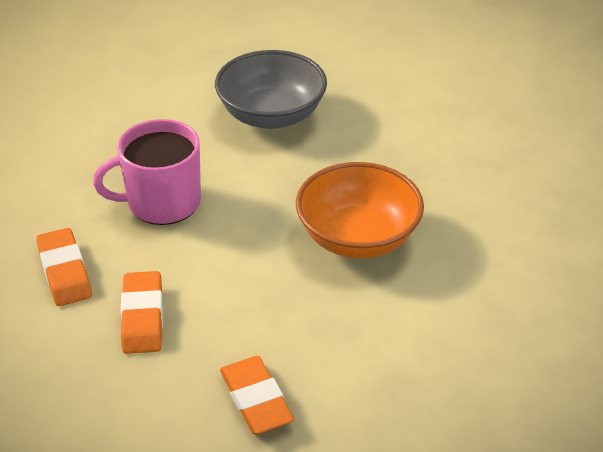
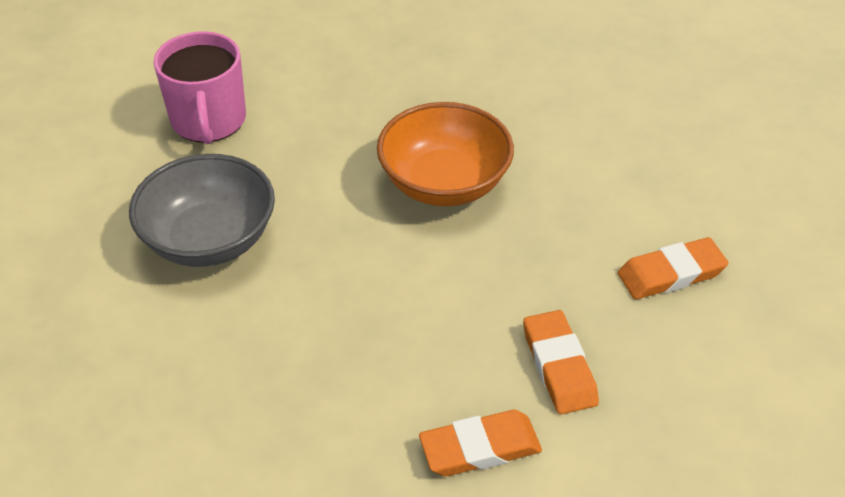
camera: 85 degrees left, 5 degrees up
pink mug [93,119,201,225] -> pink mug moved to [153,31,246,144]
orange eraser [121,271,163,354] -> orange eraser turned 75 degrees clockwise [523,310,599,415]

